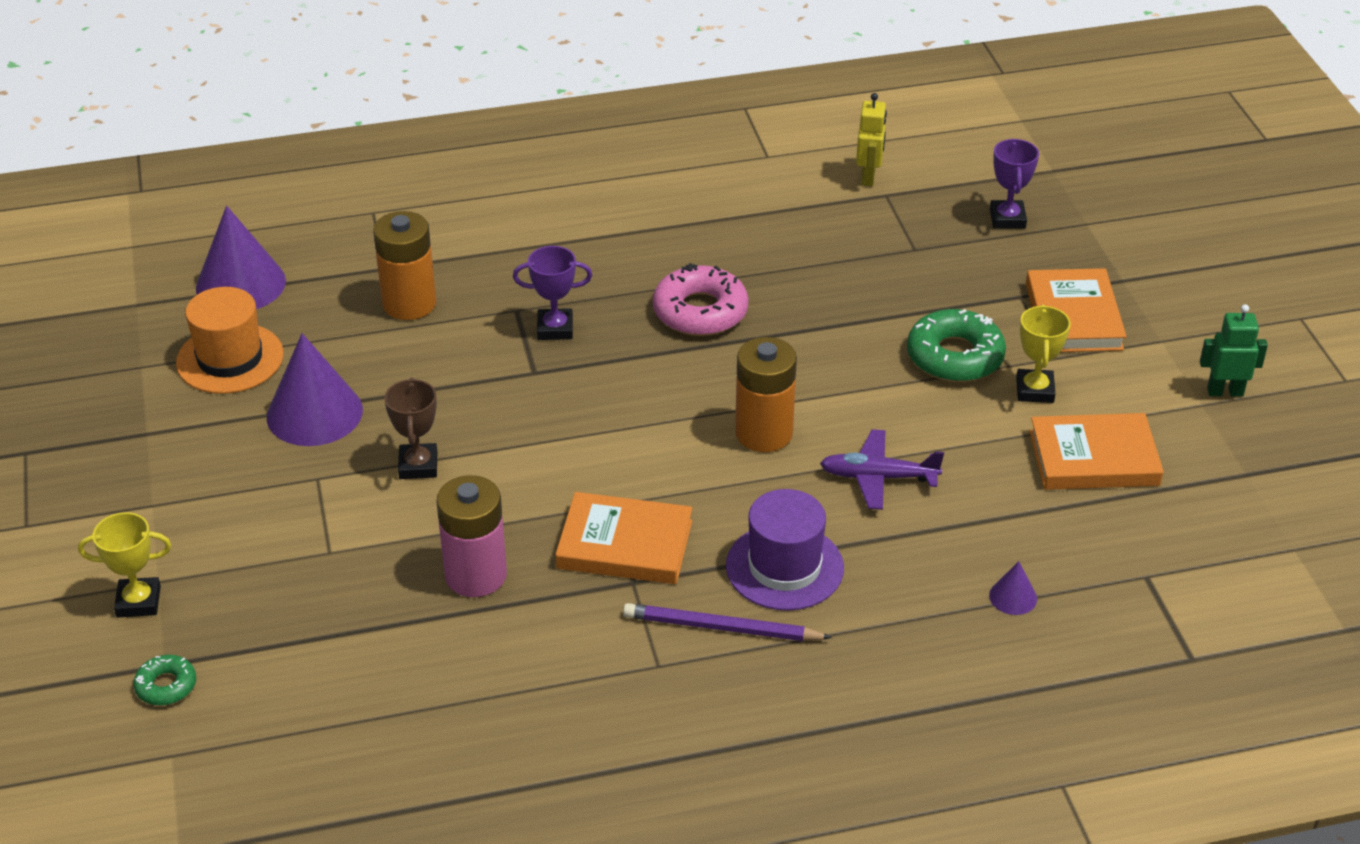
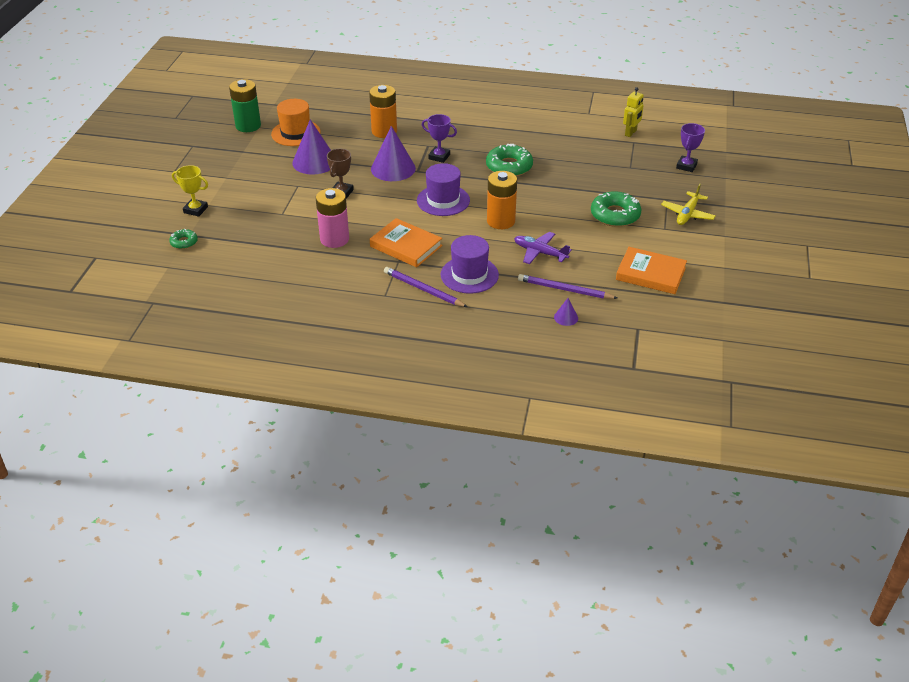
camera: 25 degrees right, 0 degrees up
purple cone [196,206,286,309] -> purple cone moved to [371,126,416,181]
pink donut [653,263,749,336] -> green donut [486,143,533,176]
yellow trophy [1016,305,1071,403] -> none
orange book [1026,268,1127,352] -> yellow plane [661,184,716,225]
green robot [1200,304,1268,397] -> none
none -> green battery [229,79,261,132]
none -> purple hat [417,163,470,216]
none -> purple pencil [518,274,617,299]

